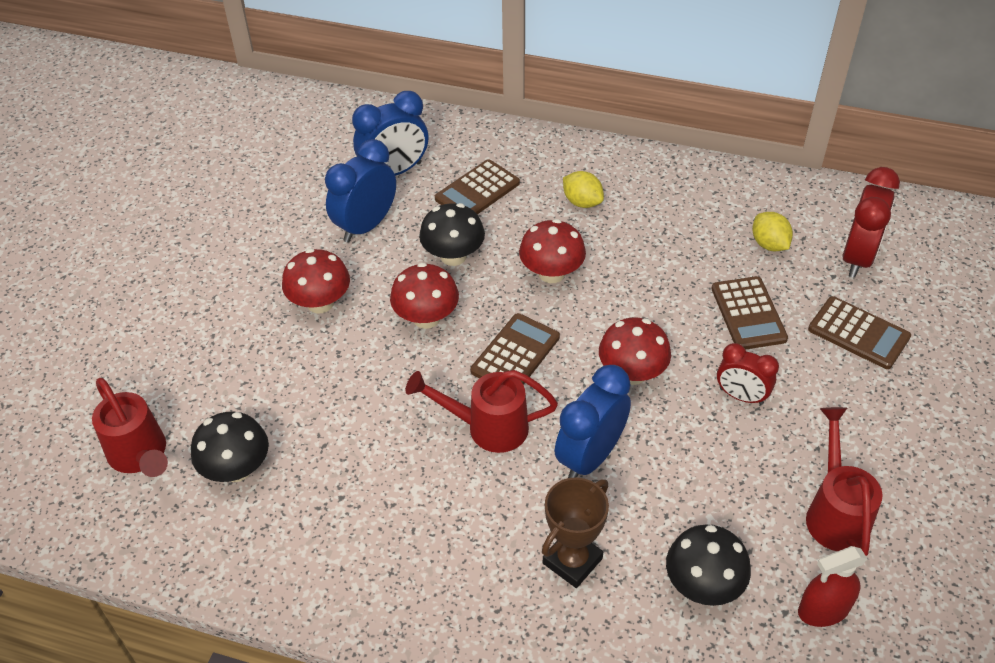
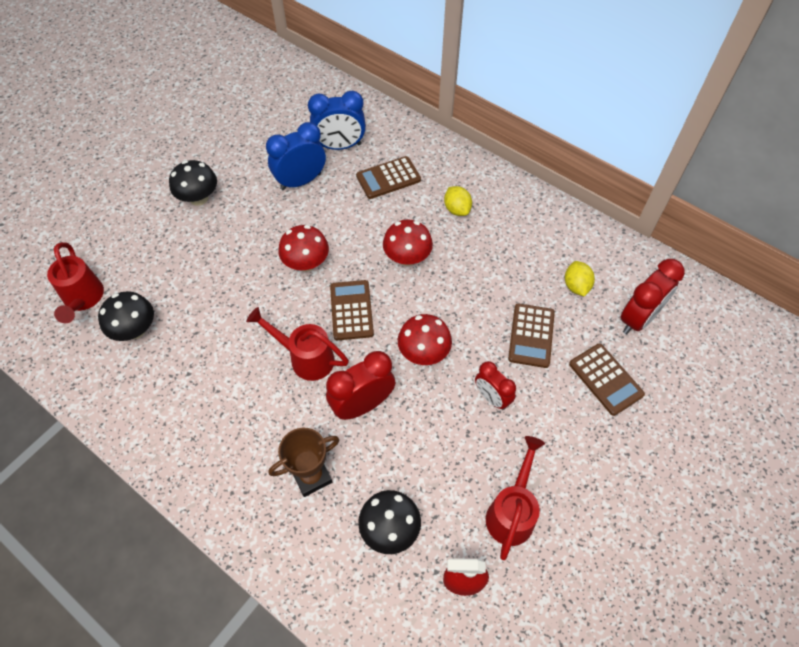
camera: 20 degrees right, 10 degrees up
red mushroom [282,248,350,313] -> none
black mushroom [419,203,485,266] -> black mushroom moved to [169,160,217,206]
brown calculator [470,313,560,385] -> brown calculator turned 60 degrees counterclockwise [330,280,374,340]
blue clock [555,365,631,478] -> red clock [326,351,396,420]

